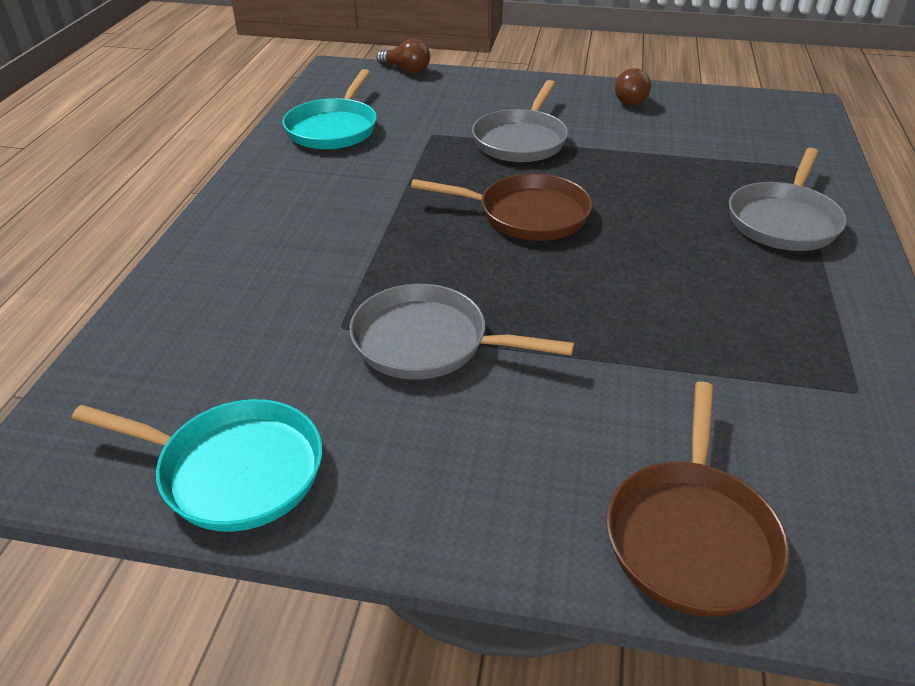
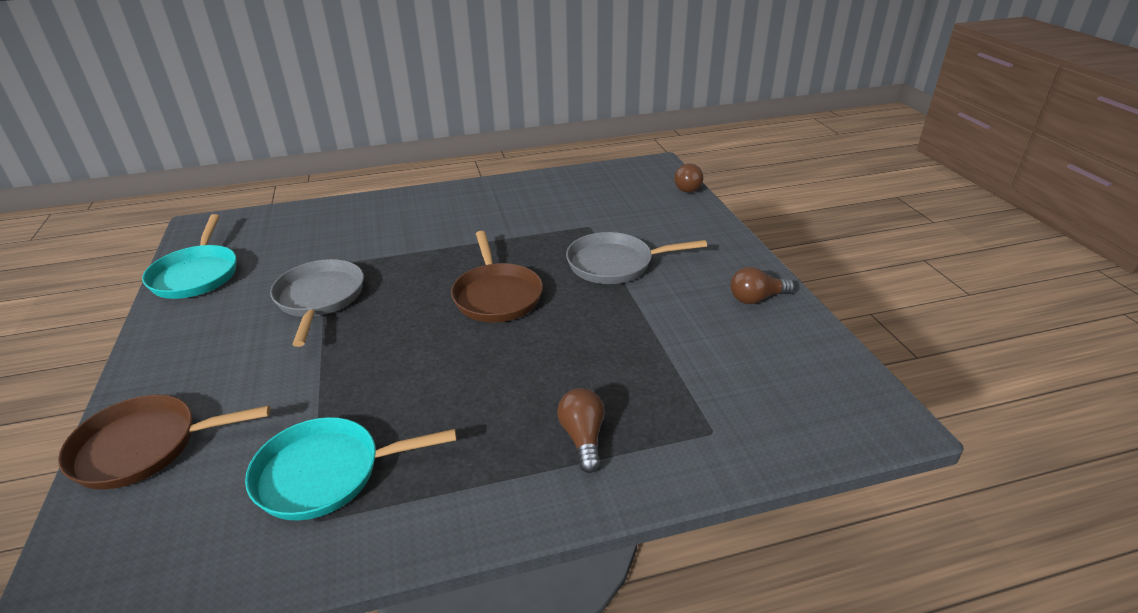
camera: 65 degrees right, 5 degrees down
turquoise pan [282,69,377,149] -> turquoise pan moved to [245,417,456,520]
grey pan [729,148,847,251] -> brown light bulb [557,388,605,473]

